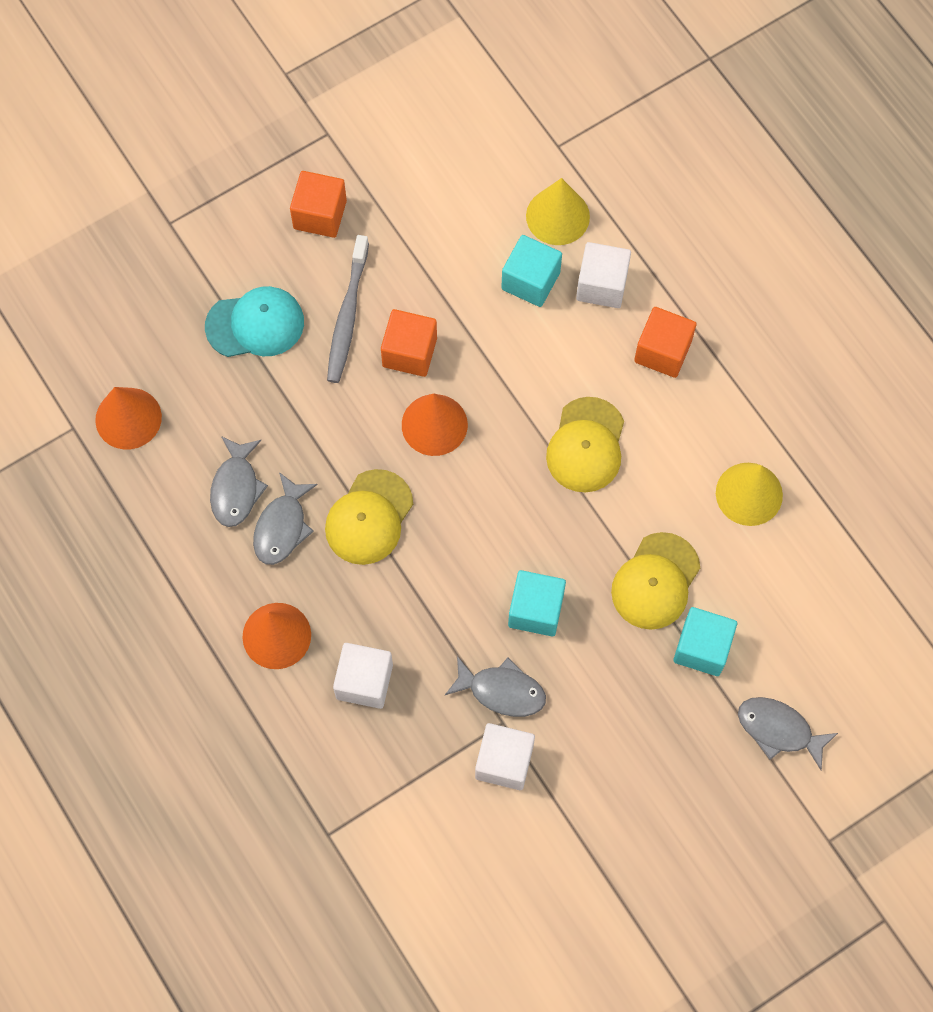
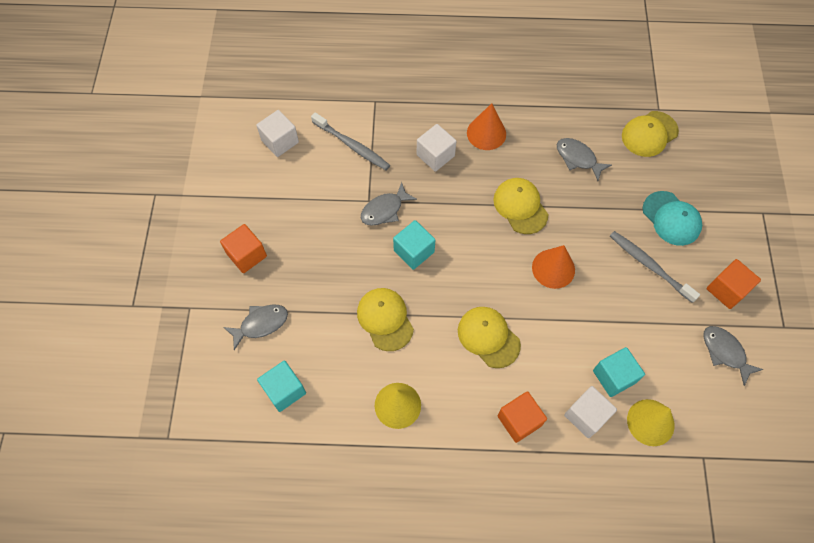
camera: 125 degrees right, 5 degrees down
orange cone [95,387,162,449] -> yellow cap [622,111,679,157]
turquoise cap [205,286,304,357] -> turquoise cap turned 60 degrees counterclockwise [643,191,702,246]
grey fish [253,472,318,565] -> grey fish moved to [703,326,764,386]
orange cube [381,309,437,377] -> orange cube moved to [220,224,267,273]
white cube [475,723,535,790] -> white cube moved to [256,110,299,157]
turquoise cube [673,607,737,676] -> turquoise cube moved to [257,361,306,412]
none -> grey toothbrush [311,112,390,170]

